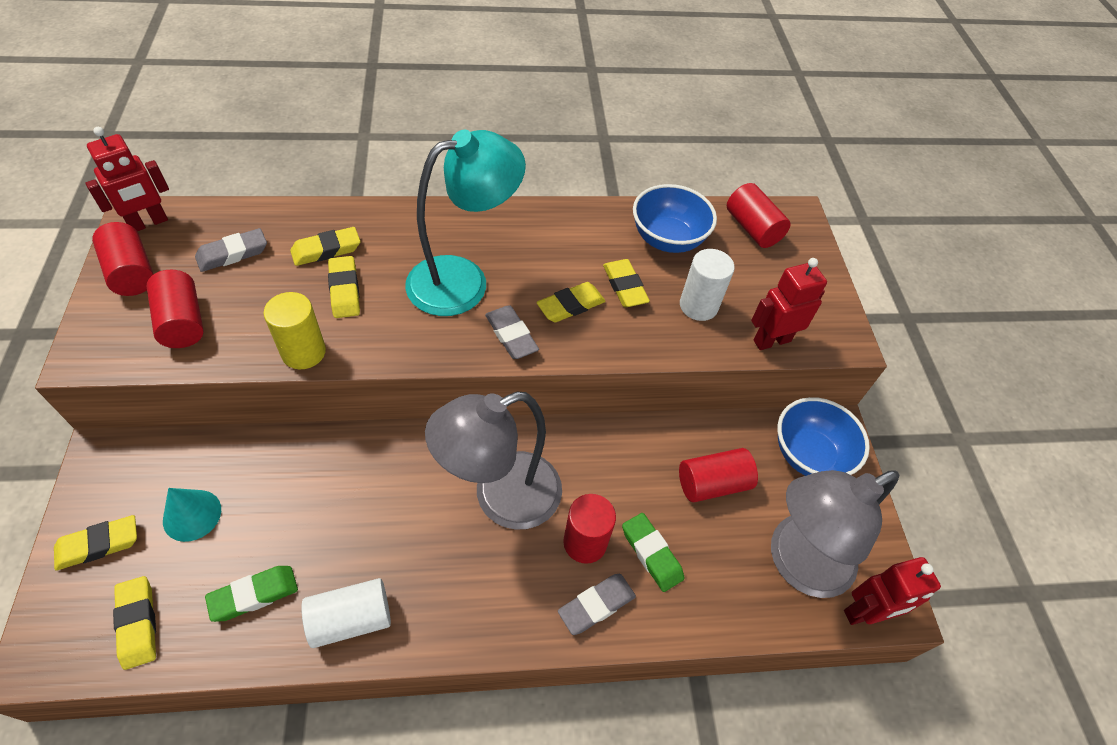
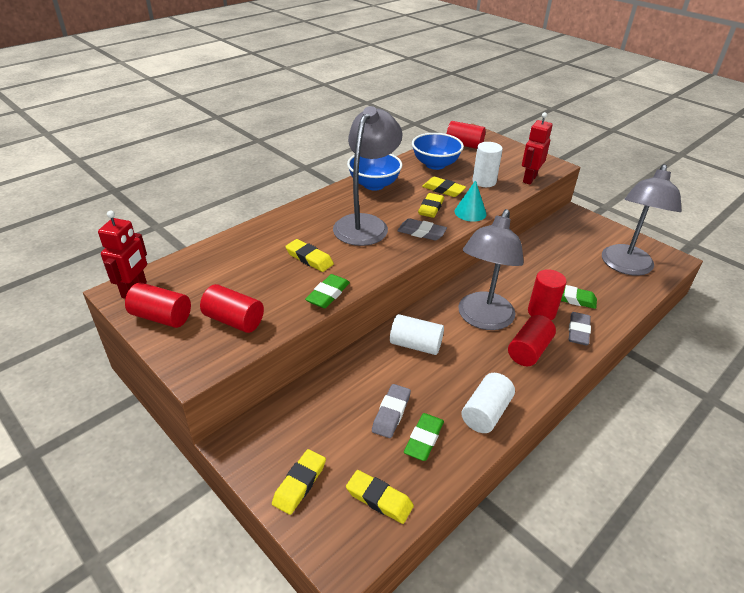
camera: 35 degrees left, 15 degrees down
turquoise cone [163,488,221,542] -> turquoise cone moved to [455,180,486,222]
grey eraser [195,228,267,272] -> grey eraser moved to [372,384,411,438]
yellow cylinder [263,292,326,369] -> green eraser [305,274,350,308]
yellow eraser [290,227,360,266] -> none
turquoise lamp [405,130,526,316] -> grey lamp [333,106,402,246]
red cylinder [679,448,758,502] -> red cylinder moved to [508,315,556,366]
blue bowl [778,397,870,476] -> blue bowl moved to [347,154,402,191]
red robot [844,557,941,625] -> none
none -> white cylinder [390,314,444,355]

